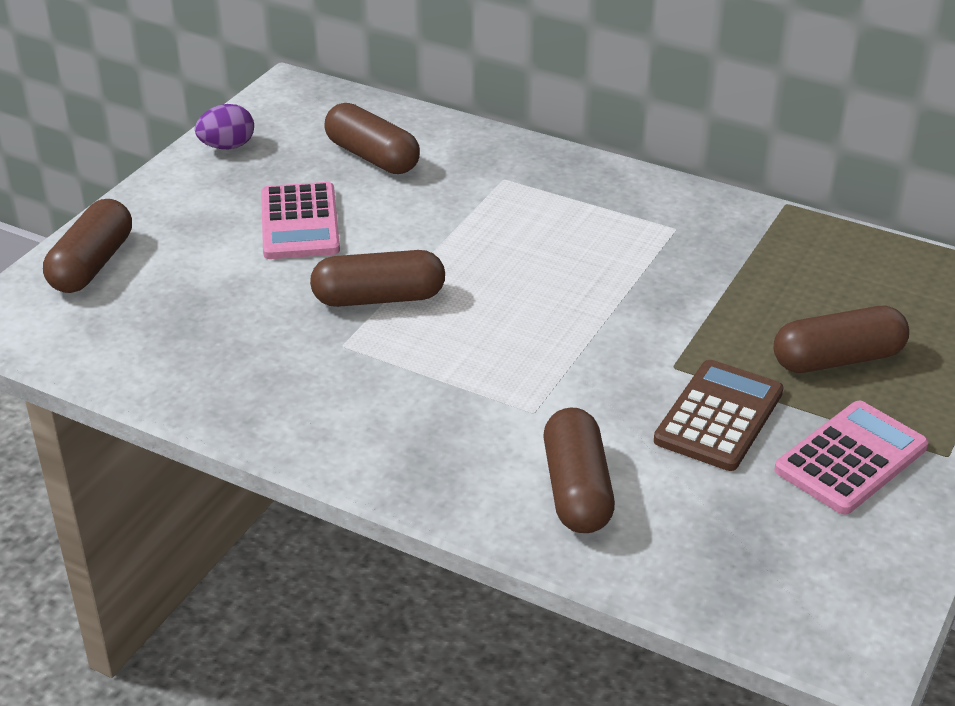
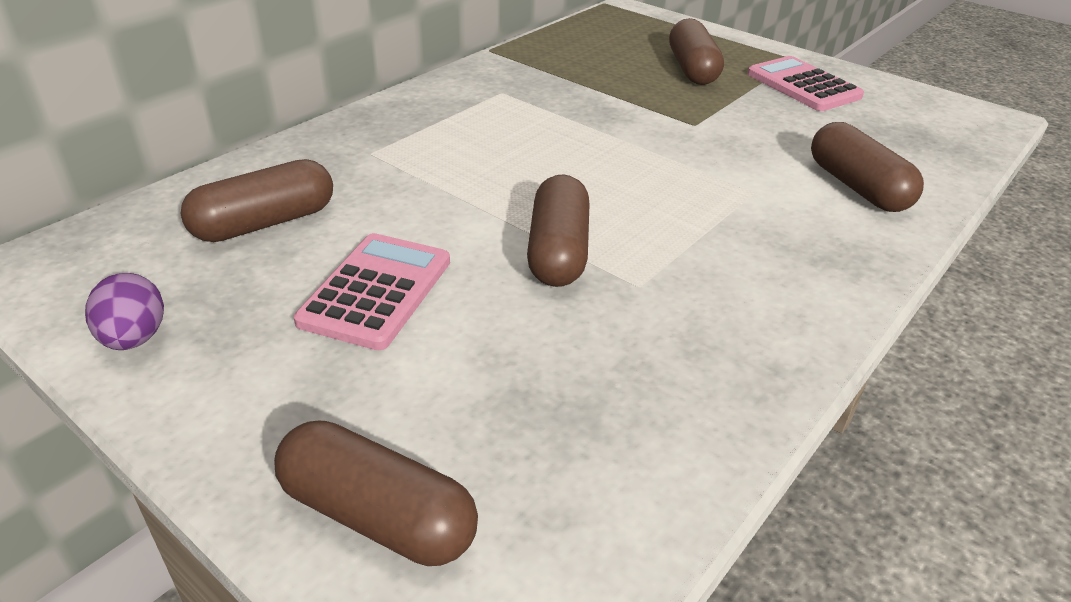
camera: 80 degrees left, 0 degrees up
pink calculator [261,182,340,259] -> pink calculator turned 75 degrees counterclockwise [294,233,450,350]
brown capsule [543,407,615,533] -> brown capsule turned 60 degrees clockwise [811,122,924,212]
brown calculator [654,360,783,471] -> none

